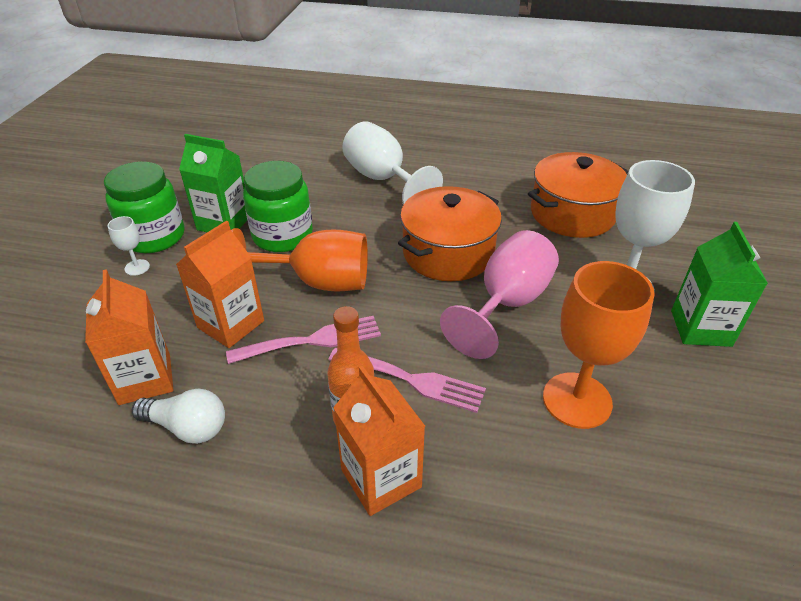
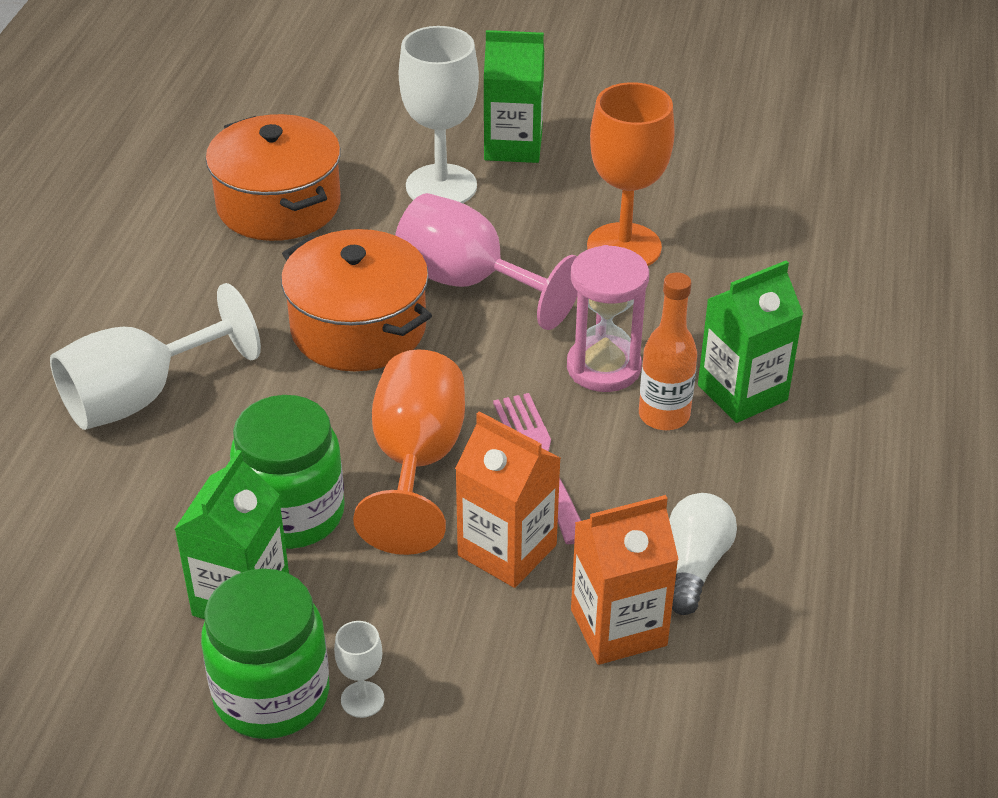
camera: 90 degrees left, 0 degrees up
pink fork [329,348,486,413] -> pink hourglass [567,245,649,392]
orange carton [333,366,425,516] -> green carton [698,261,803,423]

